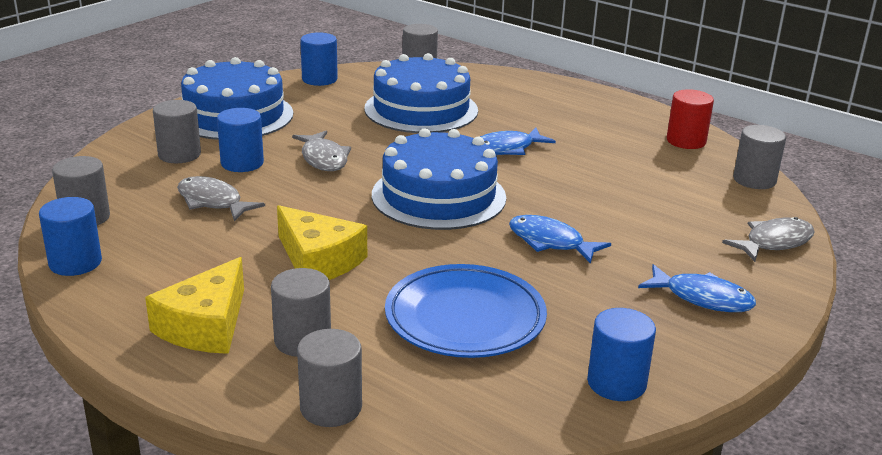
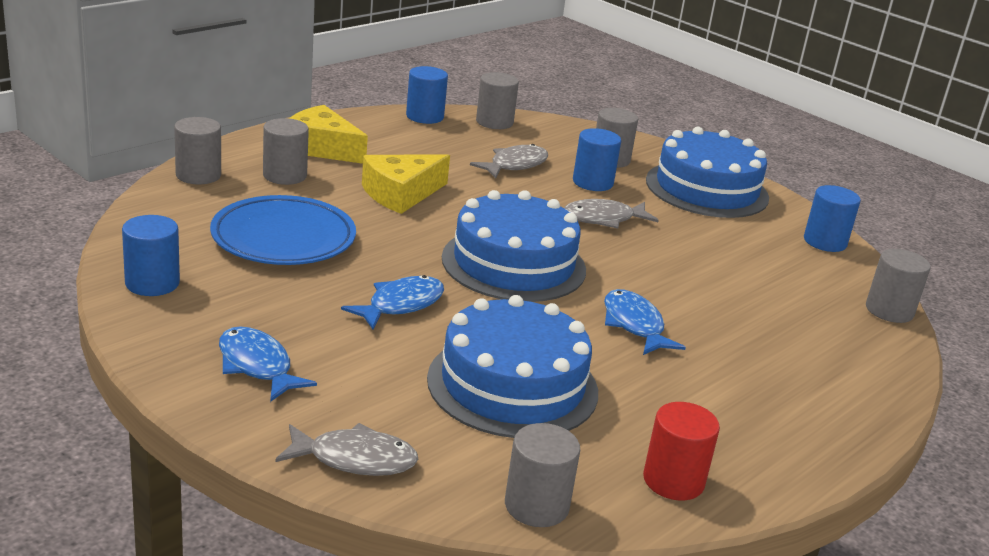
camera: 95 degrees right, 0 degrees up
blue cake [364,53,478,133] -> blue cake moved to [427,295,598,438]
blue fish [638,264,756,312] -> blue fish turned 105 degrees clockwise [219,326,317,402]
grey fish [722,217,815,262] -> grey fish turned 60 degrees counterclockwise [275,423,418,476]

